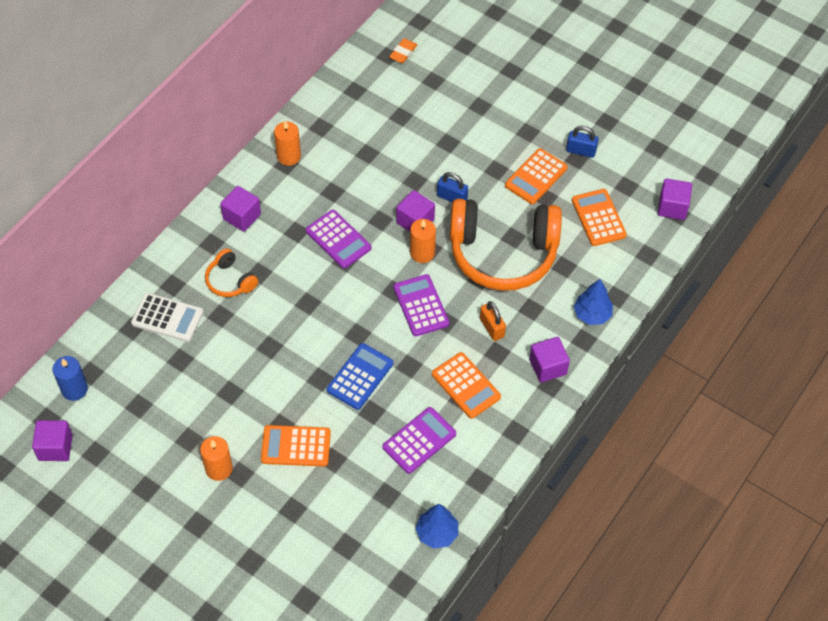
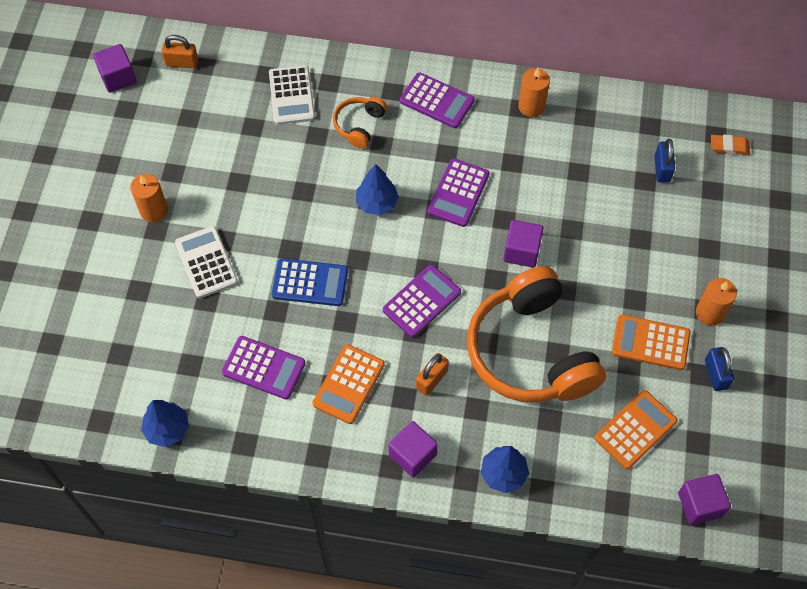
camera: 65 degrees right, 5 degrees up
blue candle [53,356,88,401] -> orange padlock [162,35,198,68]
purple cube [220,186,261,232] -> purple calculator [400,72,474,128]
orange calculator [261,425,331,467] -> white calculator [175,226,238,298]
orange candle [410,219,436,263] -> orange candle moved to [696,278,737,326]
blue padlock [437,172,468,203] -> blue padlock moved to [655,139,675,183]
none -> blue tree [356,164,399,215]

